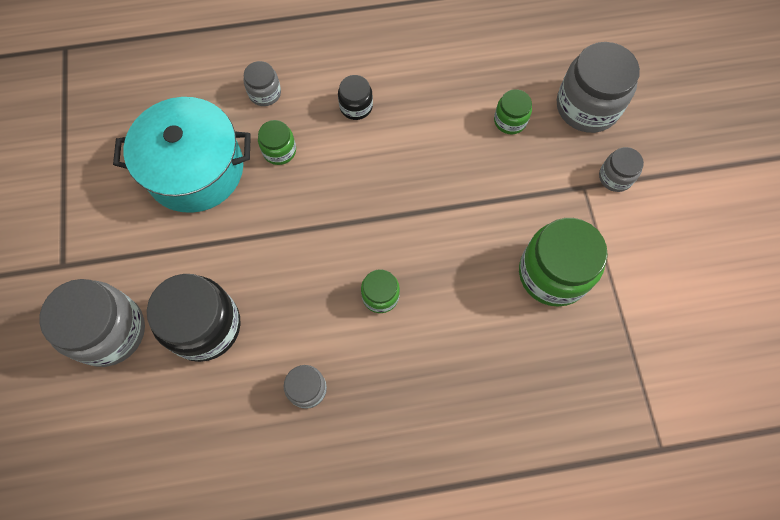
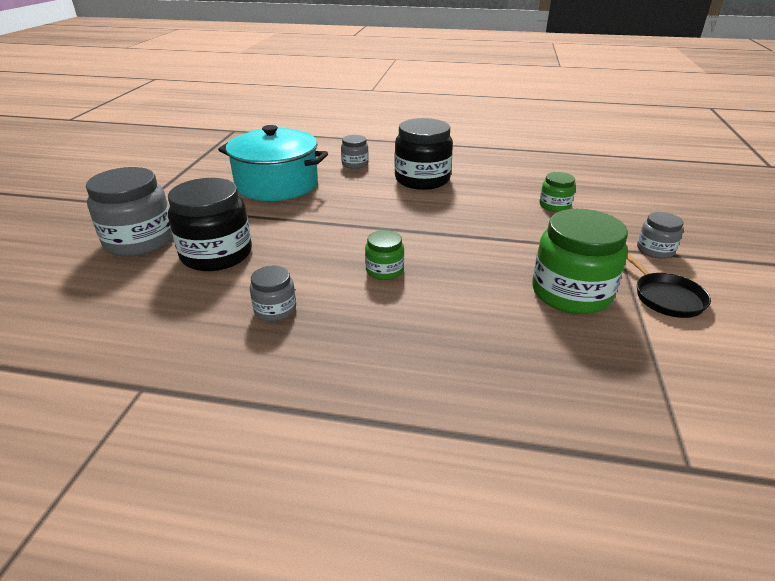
camera: 20 degrees right, 35 degrees down
green jar [258,120,296,165] -> none
black jar [338,75,373,120] -> black jar [395,118,453,190], size x1.95
grey jar [557,42,640,133] -> none
none -> black pan [627,253,711,318]

